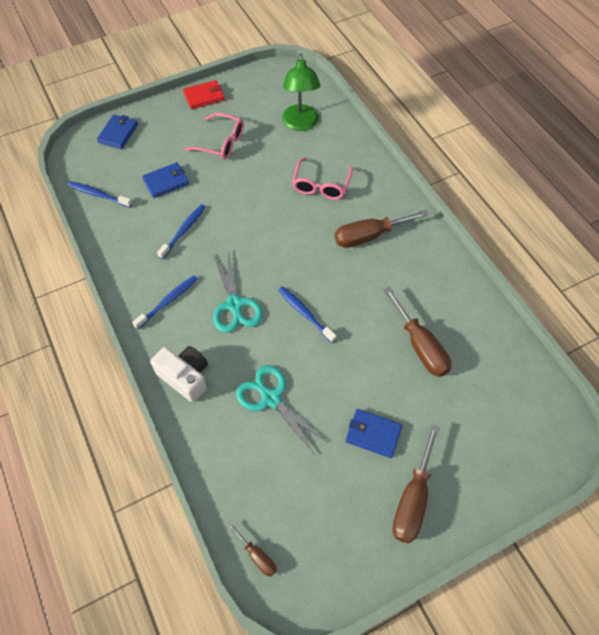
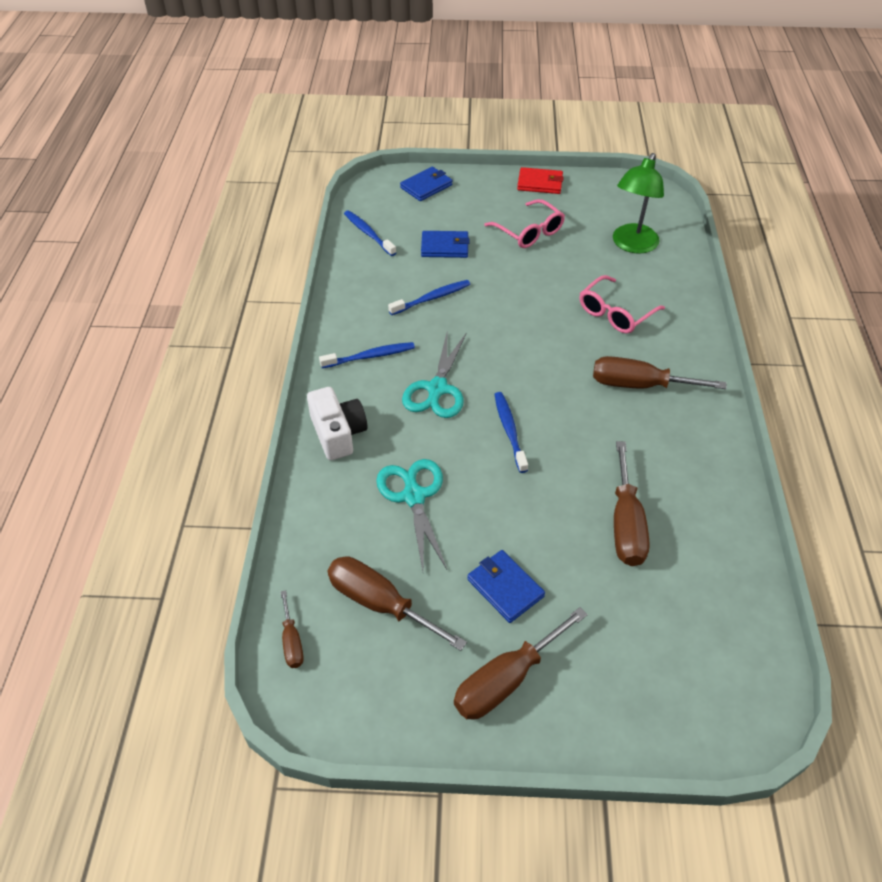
camera: 30 degrees right, 10 degrees down
none -> brown screwdriver [327,556,467,651]

